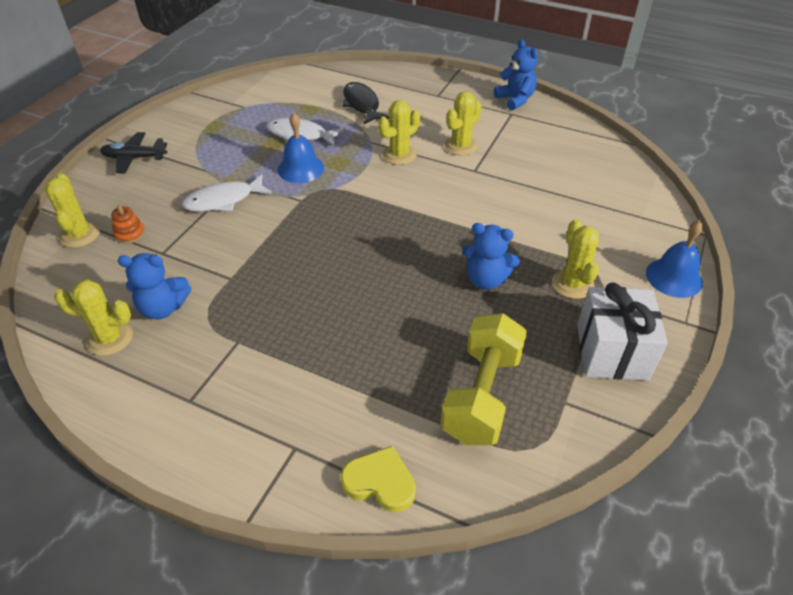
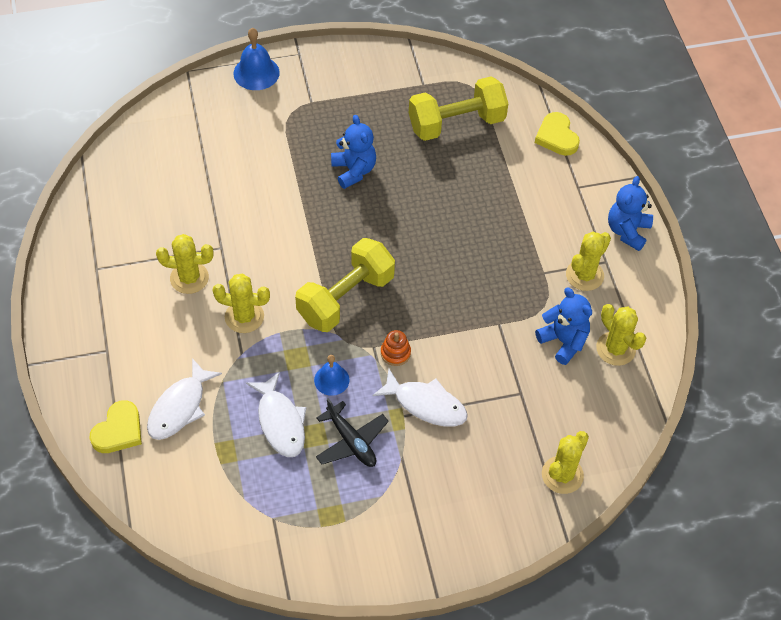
camera: 130 degrees left, 10 degrees up
black plane [100,132,167,173] -> black plane moved to [316,398,389,467]
orange stacking toy [111,205,145,244] -> orange stacking toy moved to [381,330,411,366]
blue bell [278,113,324,183] -> blue bell [314,355,350,396], size x0.66
black fish [342,82,389,124] -> white fish [147,358,222,440]
blue teddy bear [494,39,538,110] -> blue teddy bear moved to [608,176,653,251]
yellow cactus [552,219,599,299] -> yellow cactus moved to [566,232,611,291]
white gift [577,283,668,380] -> none
none -> yellow heart [89,400,142,453]
none -> yellow dumbbell [295,238,395,332]

